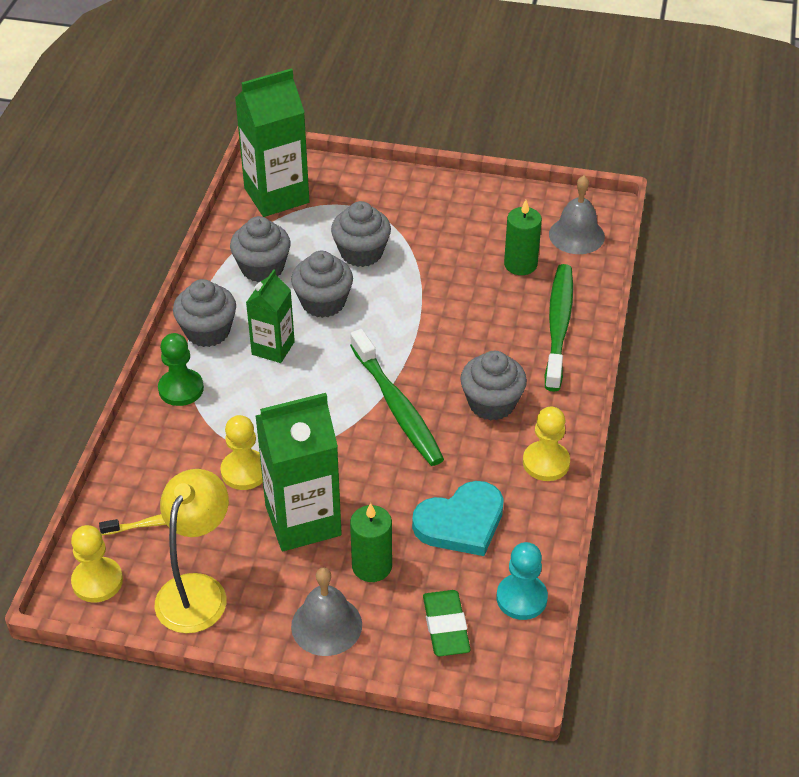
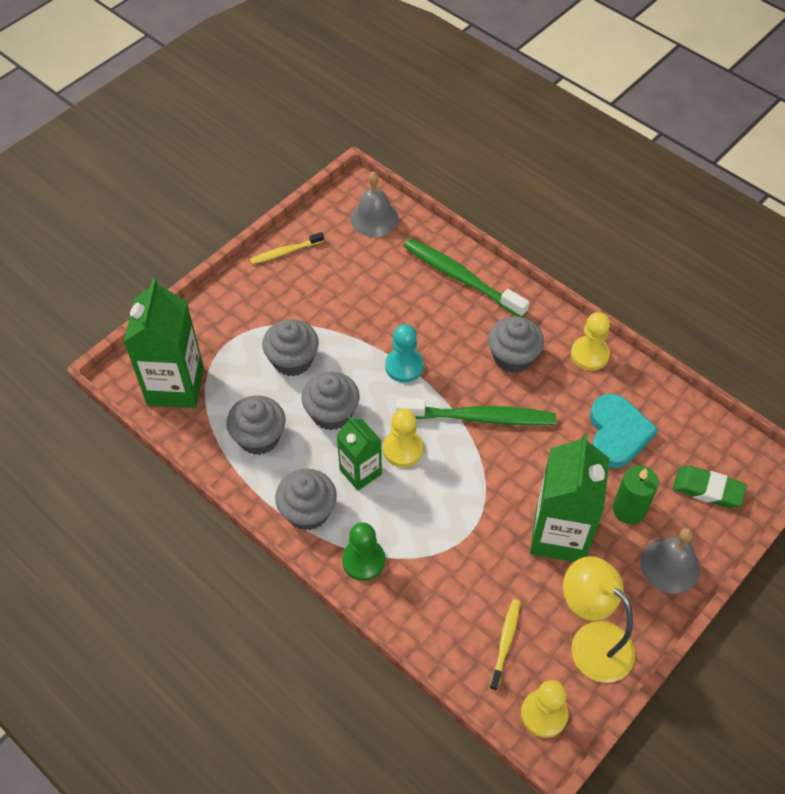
camera: 60 degrees left, 10 degrees up
yellow pawn [220,415,263,490] -> yellow pawn moved to [383,409,424,467]
turquoise pawn [497,542,548,620] -> turquoise pawn moved to [385,324,424,383]
green candle [504,200,542,275] -> none
none -> yellow toothbrush [250,232,324,264]

